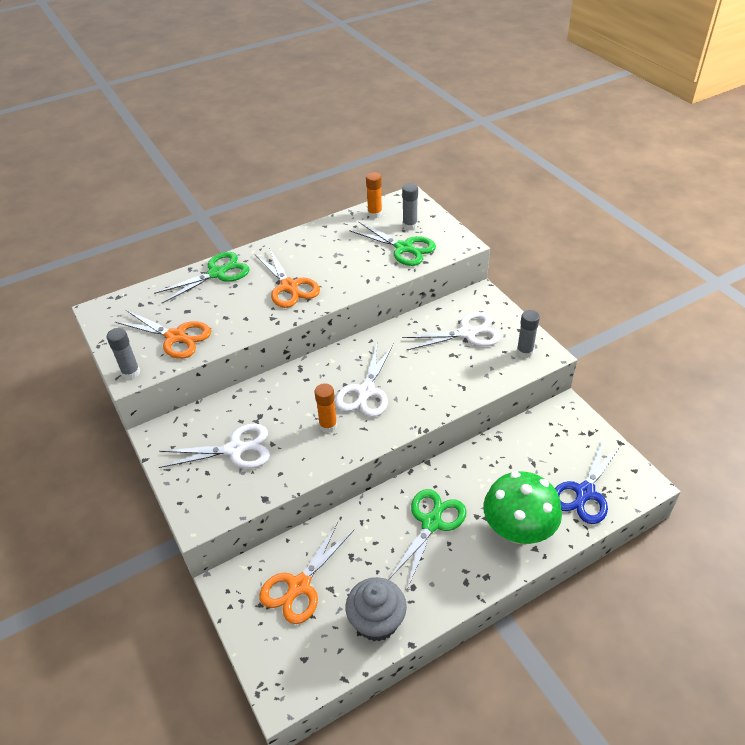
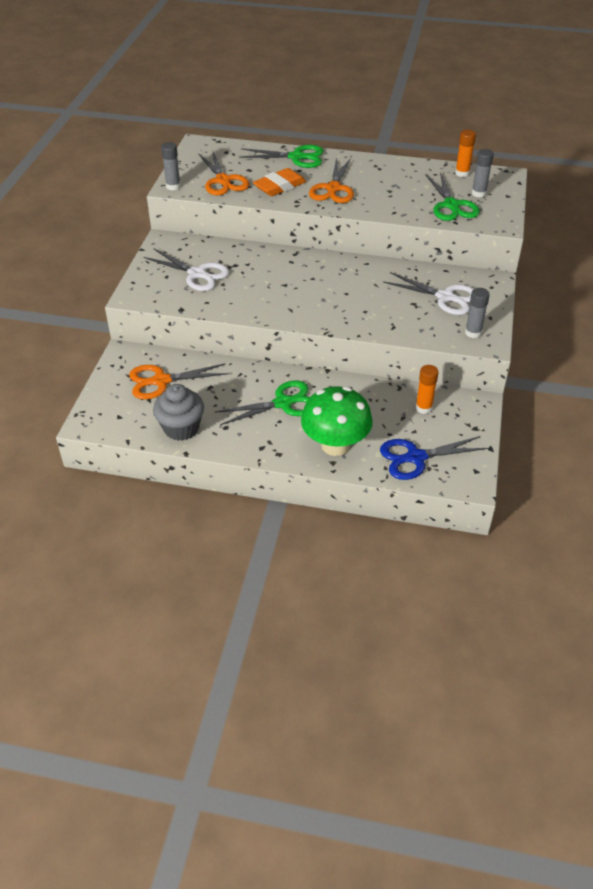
camera: 40 degrees right, 0 degrees up
orange glue stick [314,383,337,433] -> orange glue stick moved to [416,365,438,414]
white scissors [335,344,394,417] -> none
none -> orange eraser [253,168,306,196]

